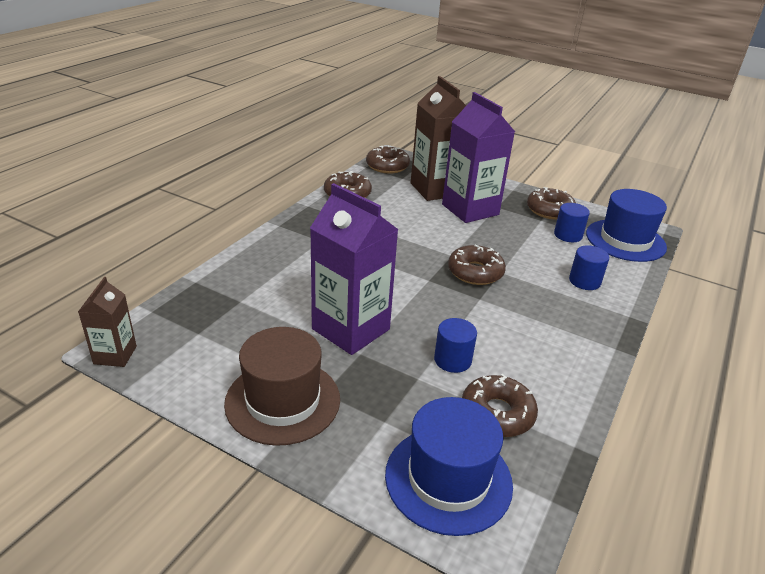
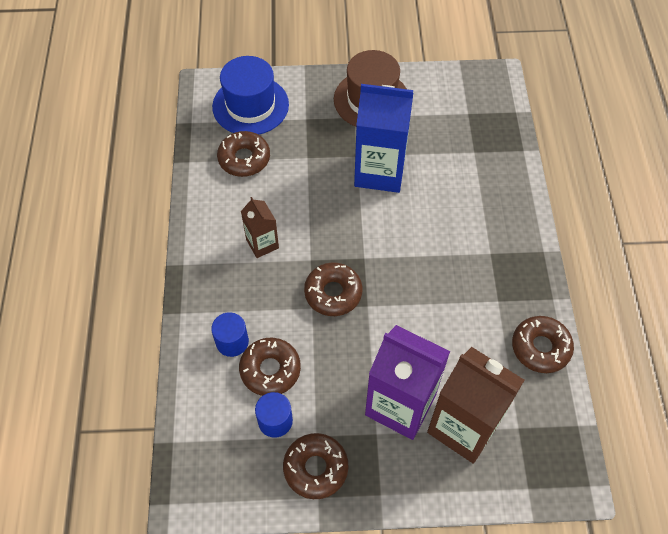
camera: 150 degrees right, 25 degrees up
brown carton [78,277,137,367] -> brown carton moved to [241,197,279,258]
purple carton [310,183,399,355] -> blue carton [354,84,413,193]
brown donut [366,145,410,173] -> brown donut moved to [239,338,301,396]
blue cylinder [434,318,477,373] -> none
blue hat [586,189,667,262] -> none

